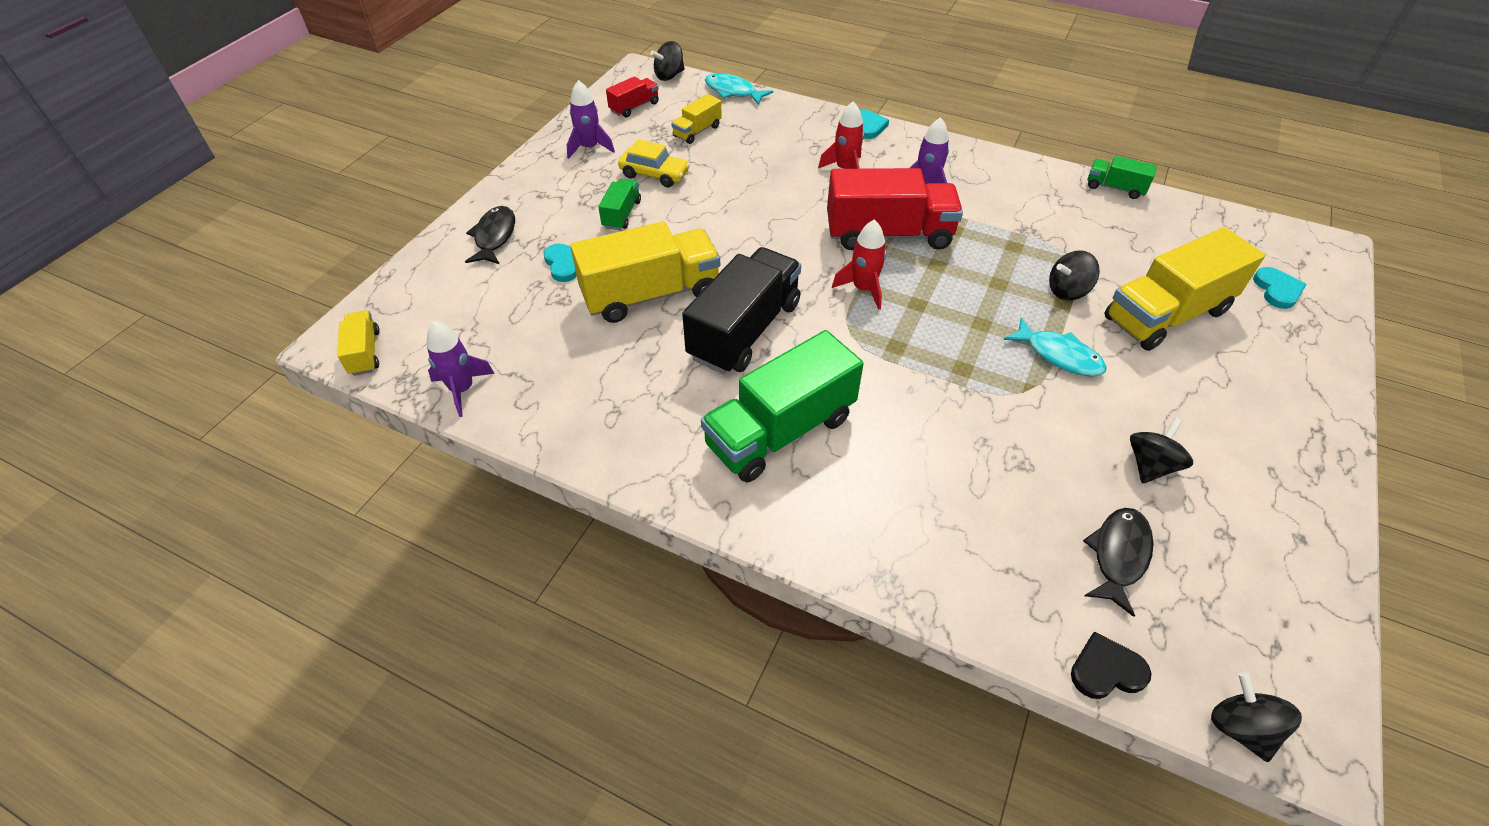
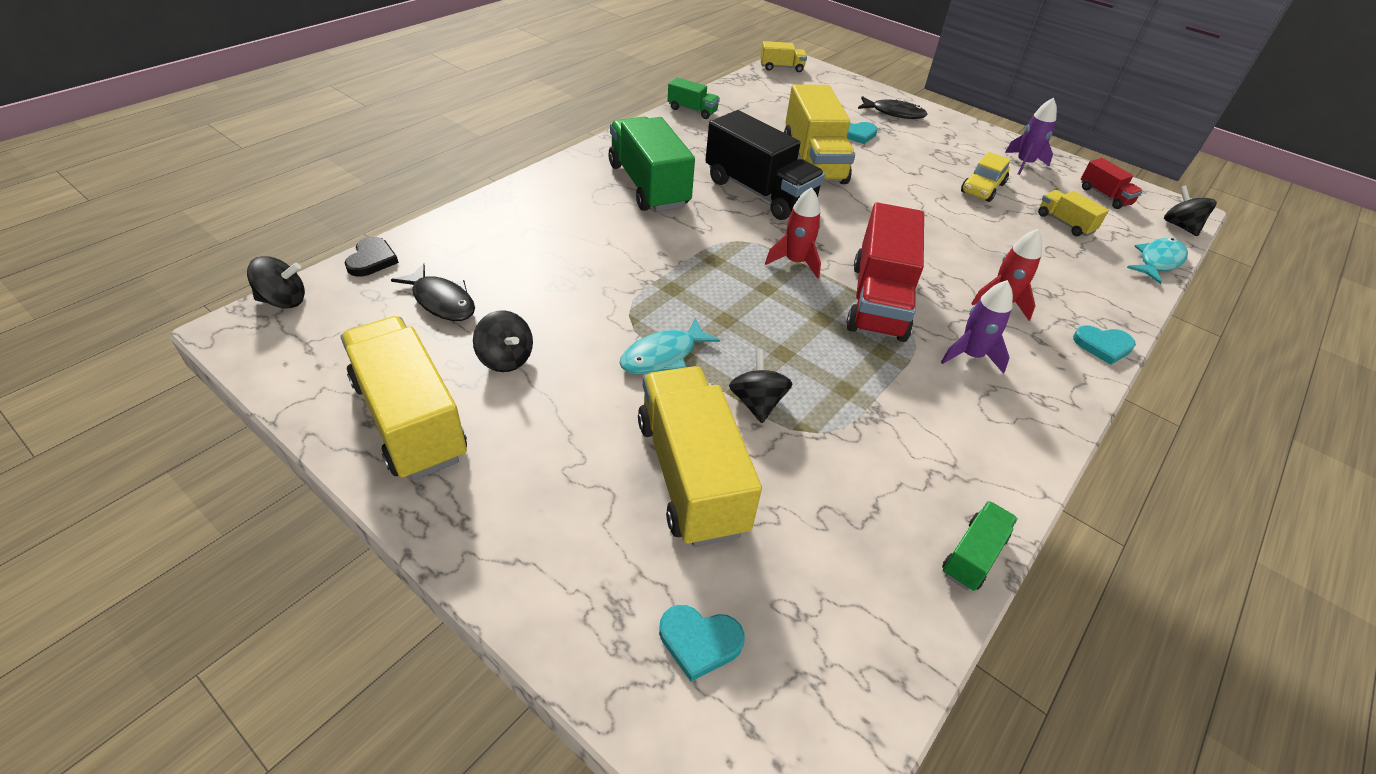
camera: 100 degrees right, 5 degrees down
purple rocket [426,321,495,417] -> none
green truck [598,179,641,230] -> green truck moved to [668,77,720,119]
none -> yellow truck [340,316,467,480]

